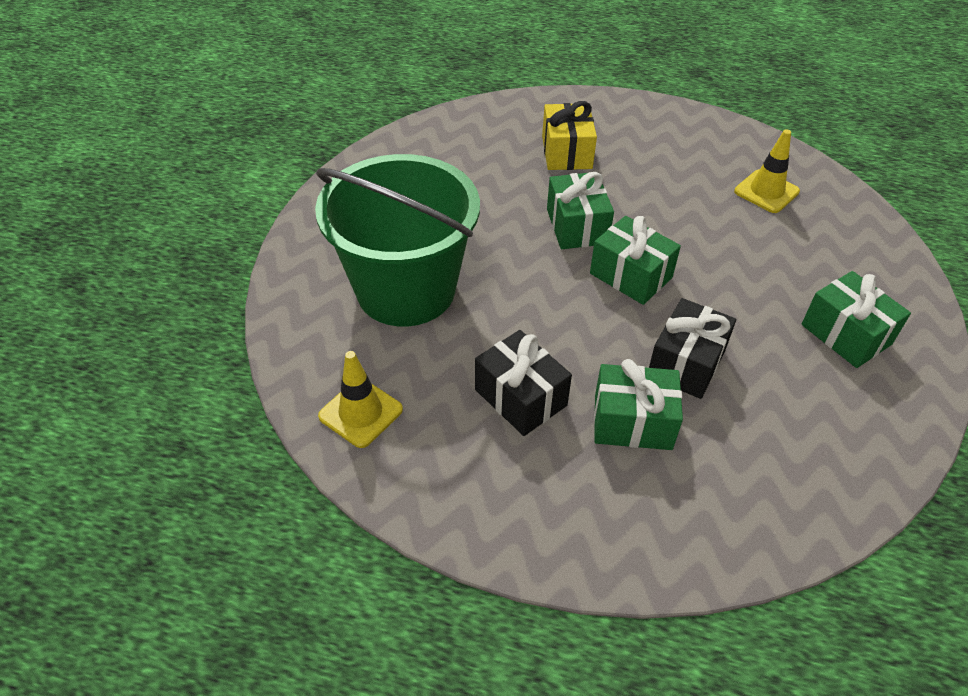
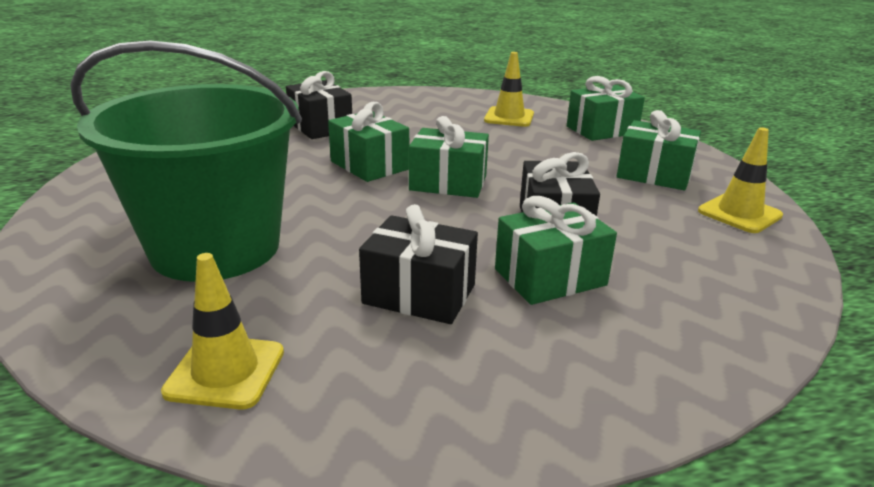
camera: 30 degrees left, 20 degrees down
yellow gift [542,101,597,170] -> black gift [286,71,352,139]
none -> green gift [567,76,645,141]
none -> yellow traffic cone [698,127,783,233]

